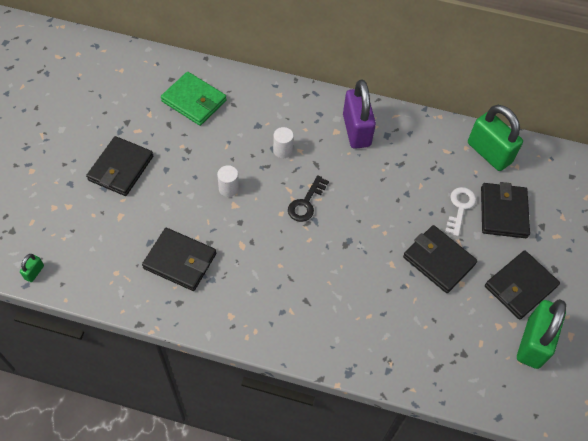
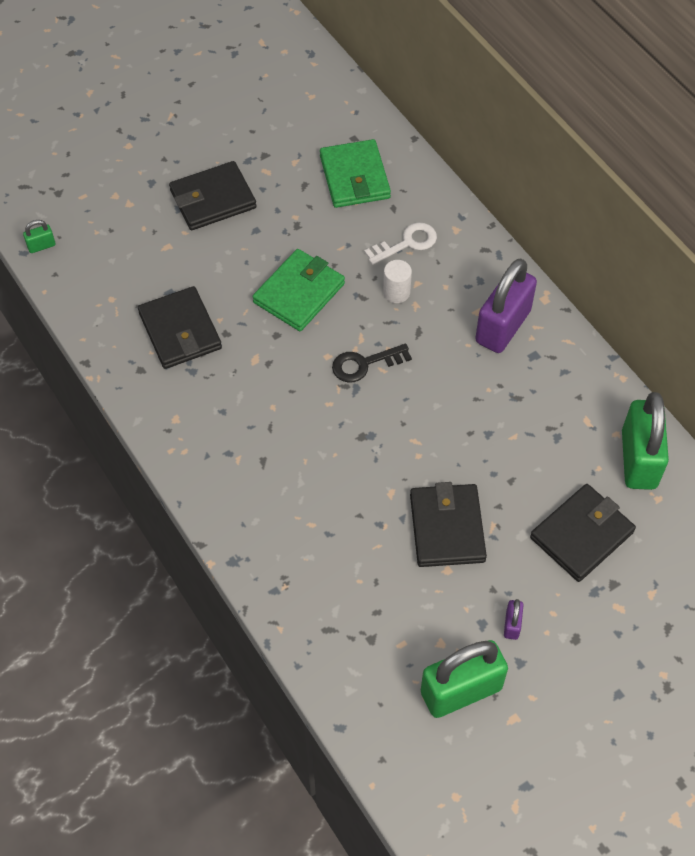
camera: 45 degrees right, 0 degrees up
white cylinder [217,165,239,197] -> green wallet [253,249,345,331]
white key [445,187,476,236] -> white key moved to [364,222,437,265]
black wallet [485,250,560,320] -> purple padlock [504,599,524,640]

